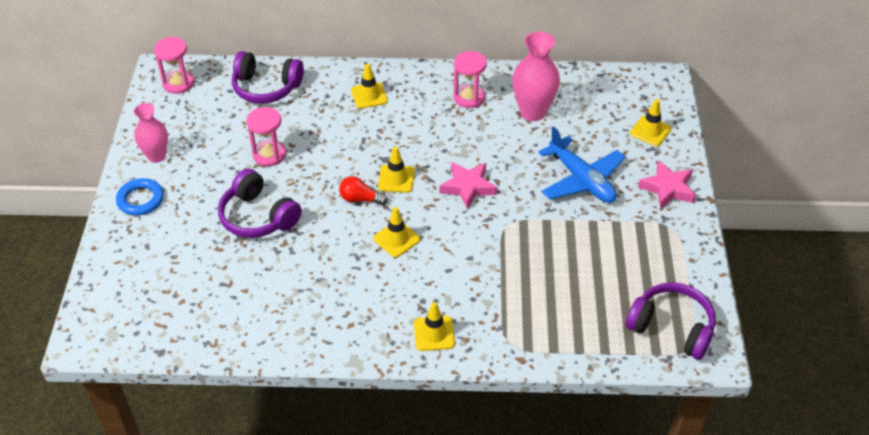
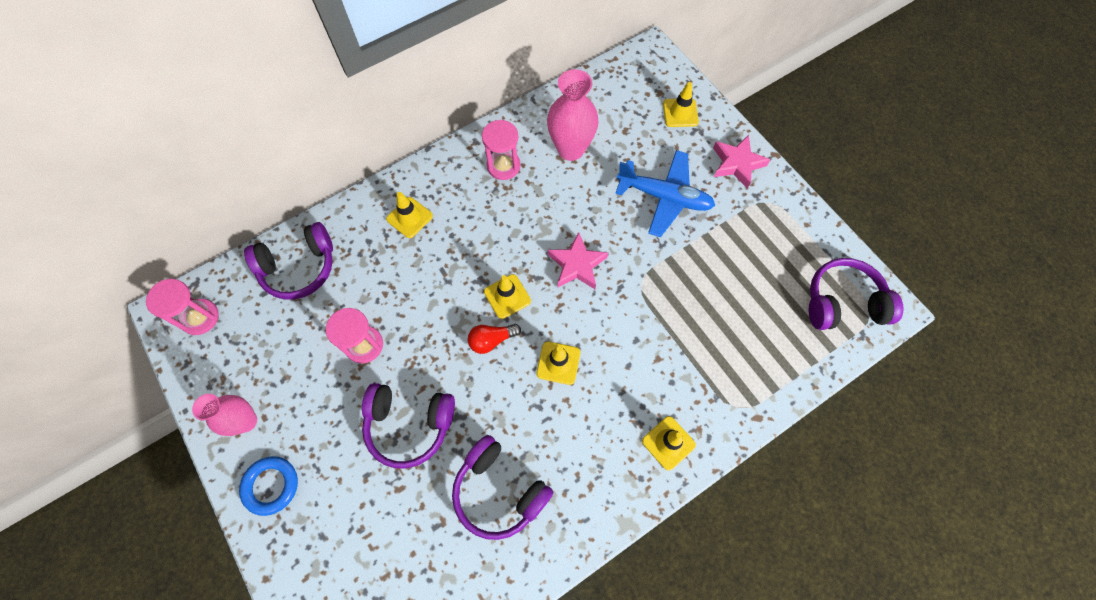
camera: 35 degrees left, 20 degrees up
none -> purple headphones [452,435,554,540]

